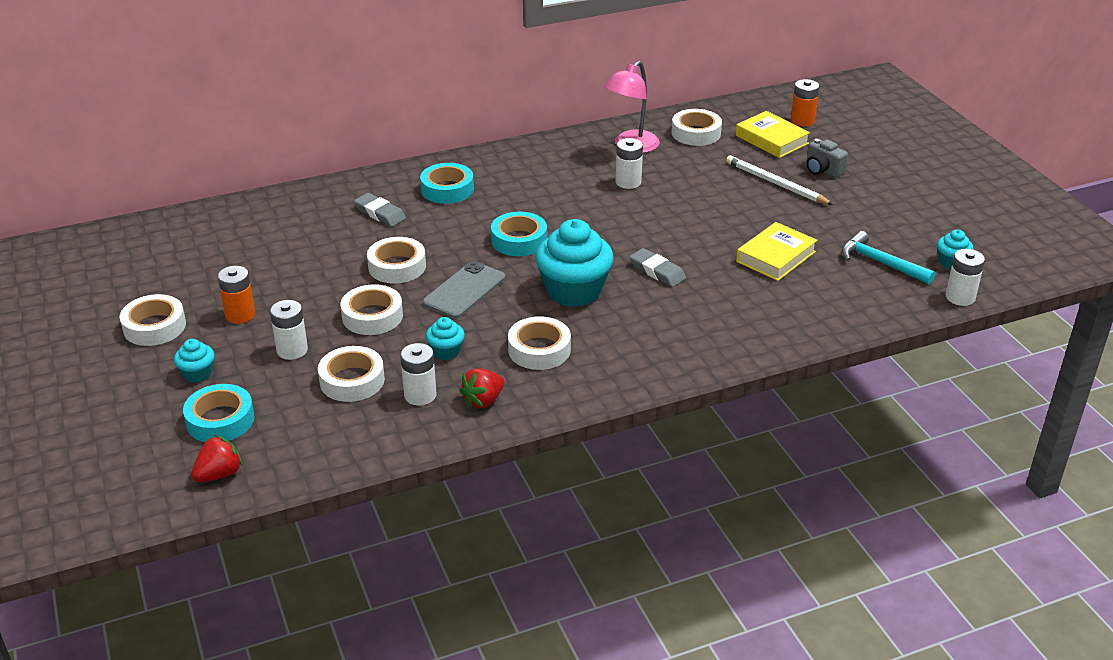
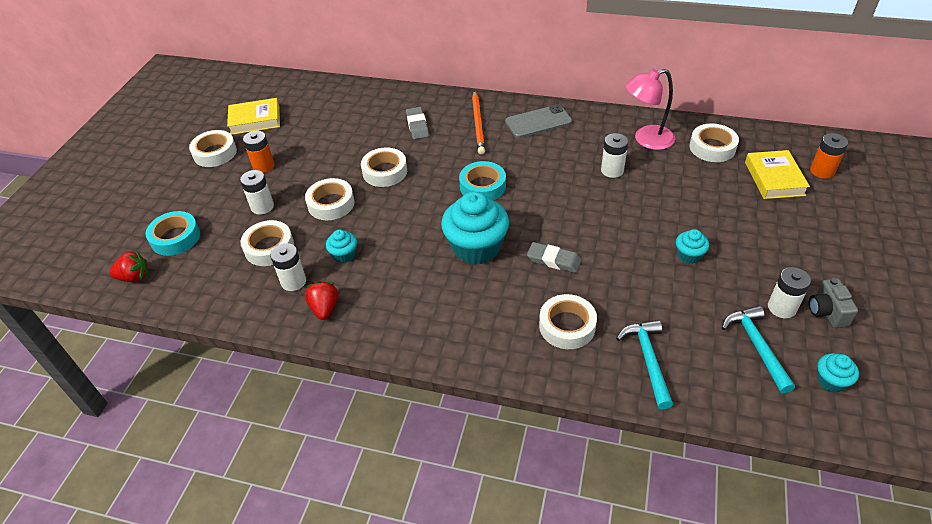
camera: 40 degrees right, 10 degrees up
turquoise cupcake [174,339,215,383] -> turquoise cupcake moved to [676,229,709,264]
turquoise tape [420,163,474,204] -> orange pencil [472,90,485,155]
grey phone [423,261,505,319] -> grey phone moved to [505,104,572,138]
red strawberry [459,368,504,408] -> red strawberry turned 90 degrees clockwise [305,281,338,320]
white tape [508,316,571,370] -> white tape moved to [539,294,597,349]
grey eraser [630,248,686,287] -> grey eraser turned 60 degrees counterclockwise [527,242,582,273]
white pencil [726,155,833,205] -> none
yellow book [736,222,818,281] -> yellow book moved to [227,98,280,135]
grey camera [806,139,848,178] -> grey camera moved to [809,278,858,328]
white battery [946,249,985,306] -> white battery moved to [768,267,811,318]
none -> turquoise hammer [616,320,673,409]

